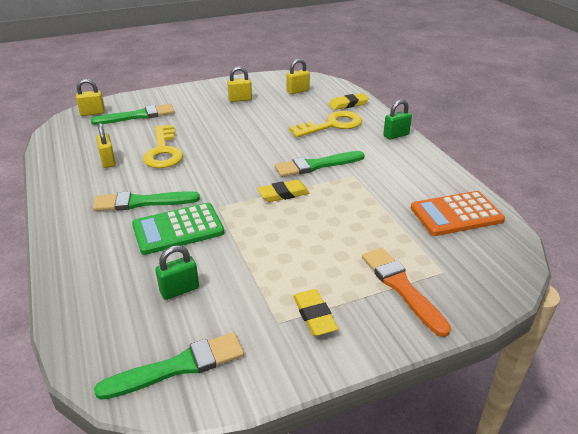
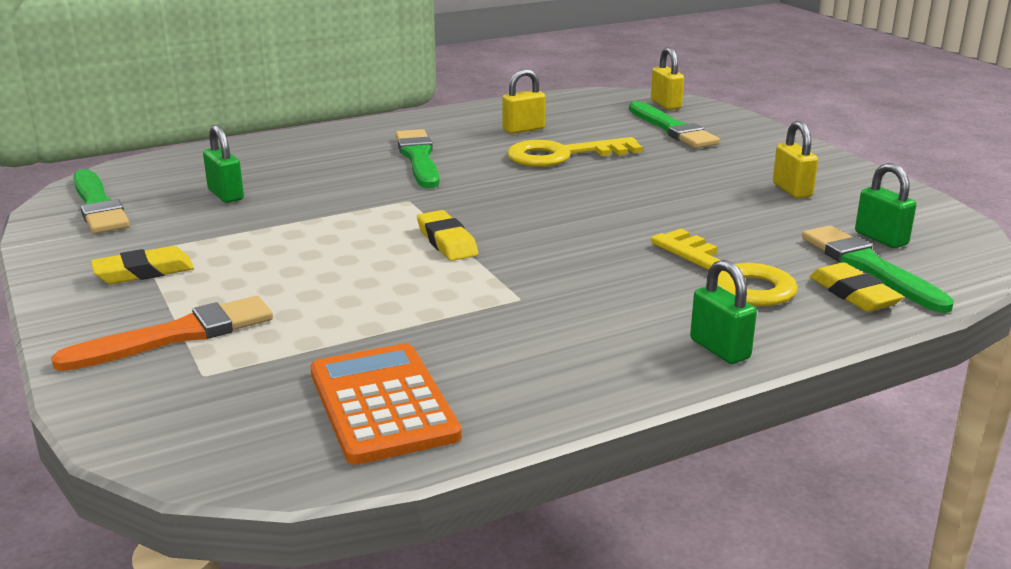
camera: 85 degrees right, 10 degrees down
green calculator [132,203,224,255] -> none
green brush [275,151,365,177] -> green brush moved to [802,225,954,313]
yellow padlock [286,59,310,94] -> green padlock [855,163,916,248]

